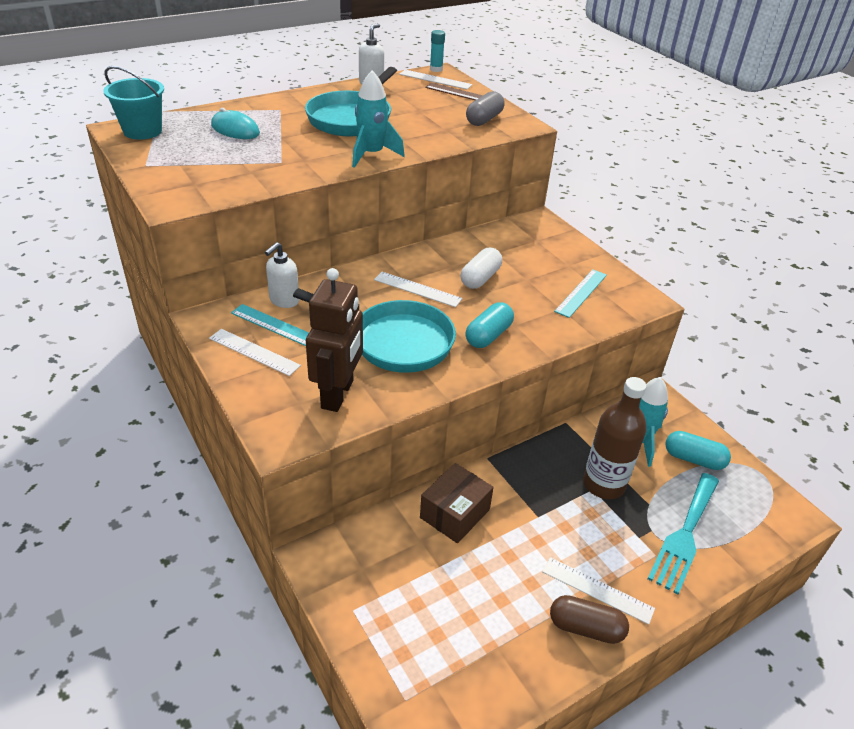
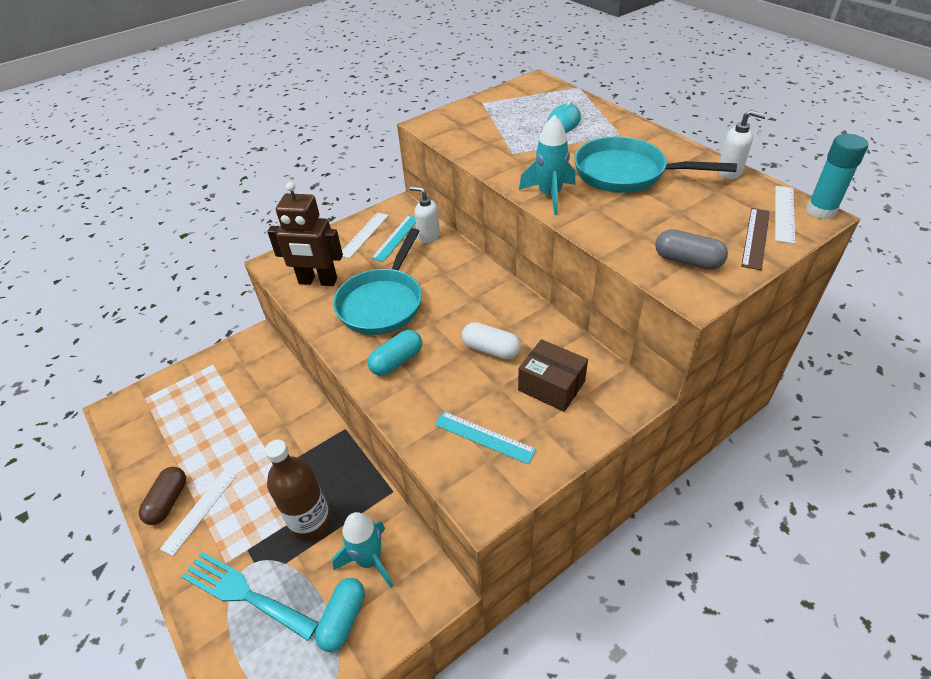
camera: 90 degrees right, 5 degrees up
turquoise bucket [103,66,164,140] -> none
white ruler [374,272,463,307] -> none
brown box [420,463,494,543] -> brown box moved to [518,339,588,412]
turquoise glue stick [430,30,445,72] -> turquoise glue stick [806,134,868,219], size x1.58
turquoise capsule [465,302,514,348] -> turquoise capsule turned 75 degrees counterclockwise [367,330,422,376]

